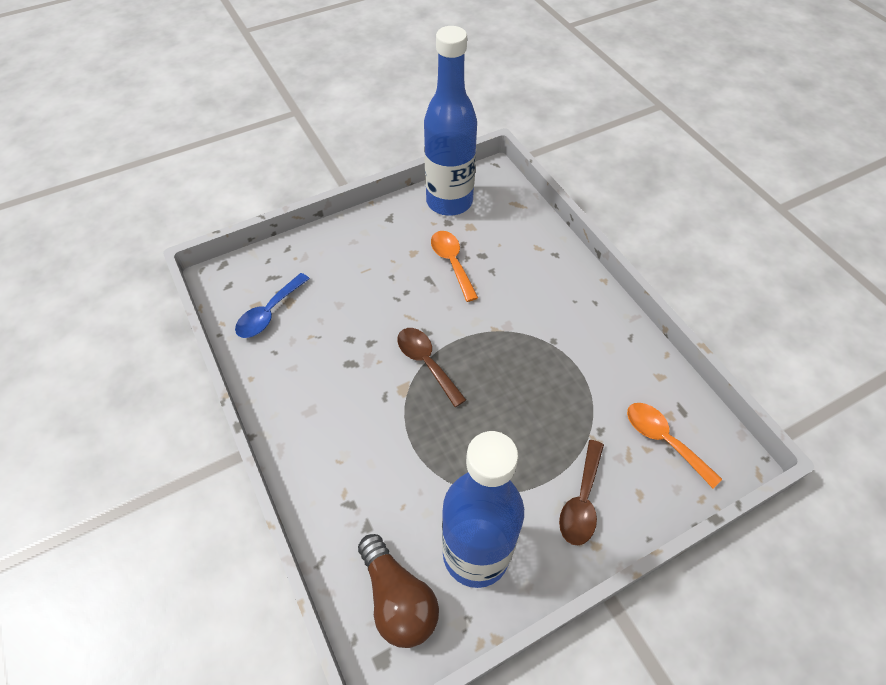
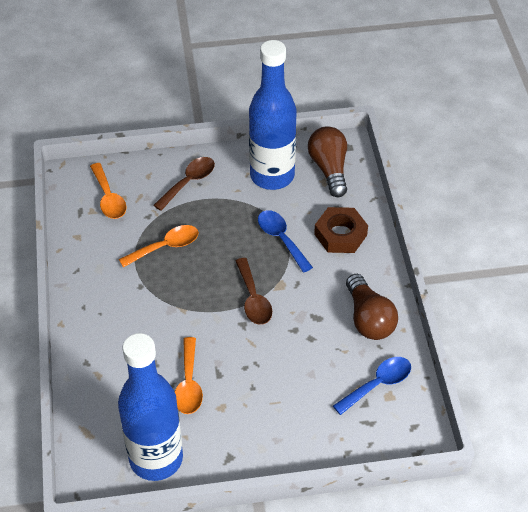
camera: 160 degrees left, 5 degrees down
none -> orange spoon [119,225,199,268]
none -> blue spoon [258,210,313,273]
none -> brown nut [314,207,368,253]
none -> brown light bulb [346,274,398,340]

